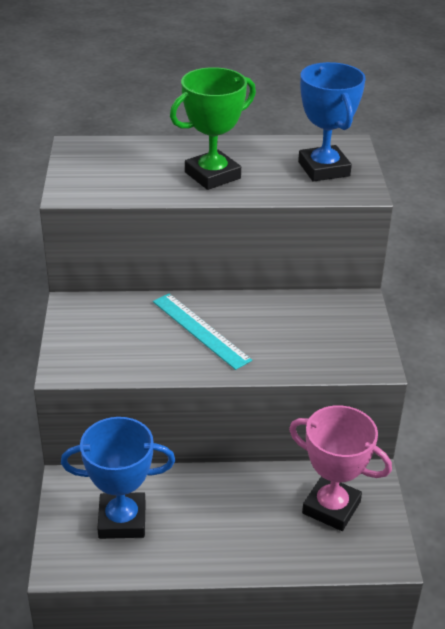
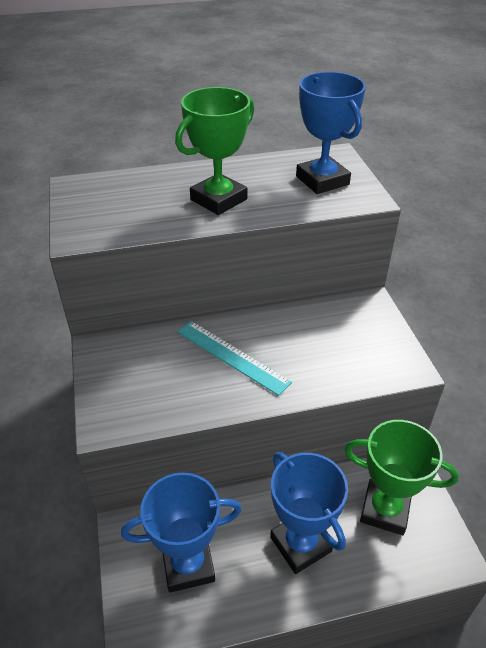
camera: 10 degrees left, 5 degrees up
pink trophy [289,405,392,531] -> green trophy [344,420,459,535]
none -> blue trophy [270,452,348,574]

